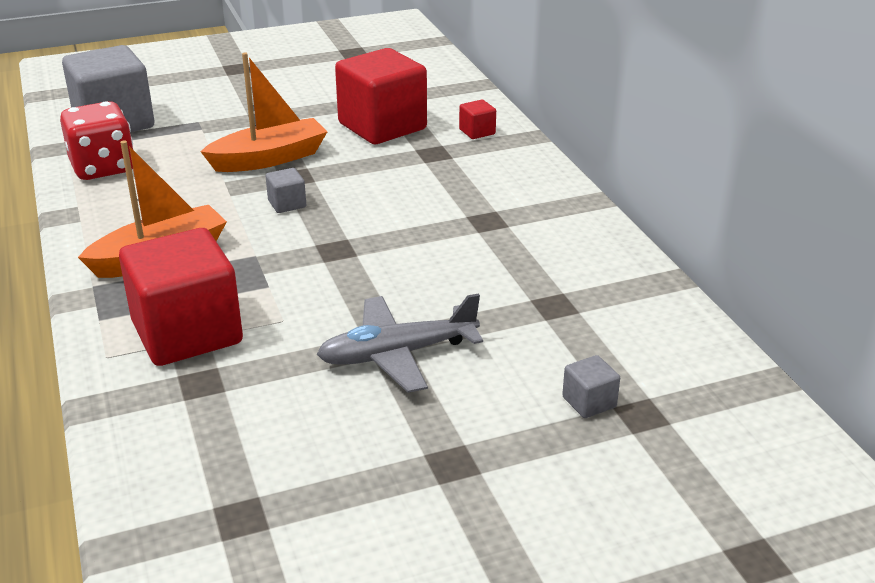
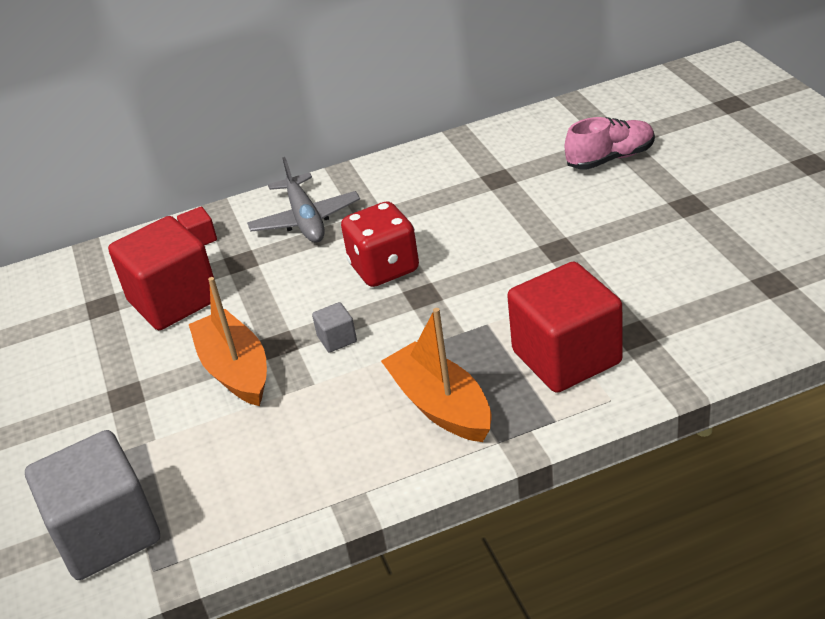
camera: 85 degrees left, 5 degrees up
red dice [60,101,133,180] -> red dice moved to [341,201,419,287]
grey plane [317,293,483,393] -> grey plane moved to [247,157,360,243]
grey cube [562,355,620,418] -> pink shoe [565,117,655,169]

